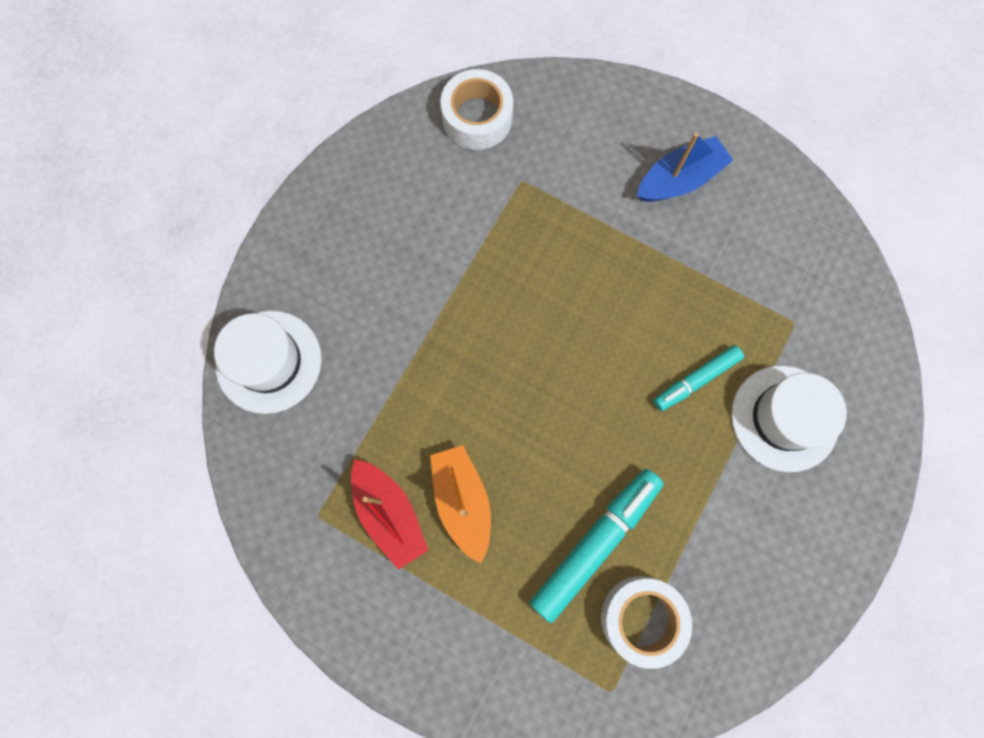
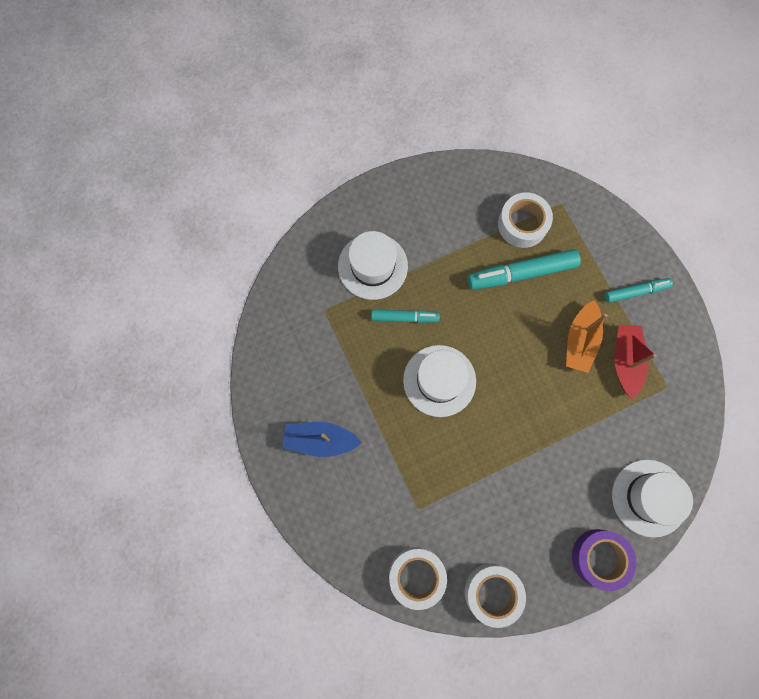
camera: 145 degrees left, 0 degrees up
none -> white hat [403,345,476,417]
none -> white tape [465,563,526,628]
none -> purple tape [572,529,637,591]
none -> turquoise marker [604,278,673,303]

